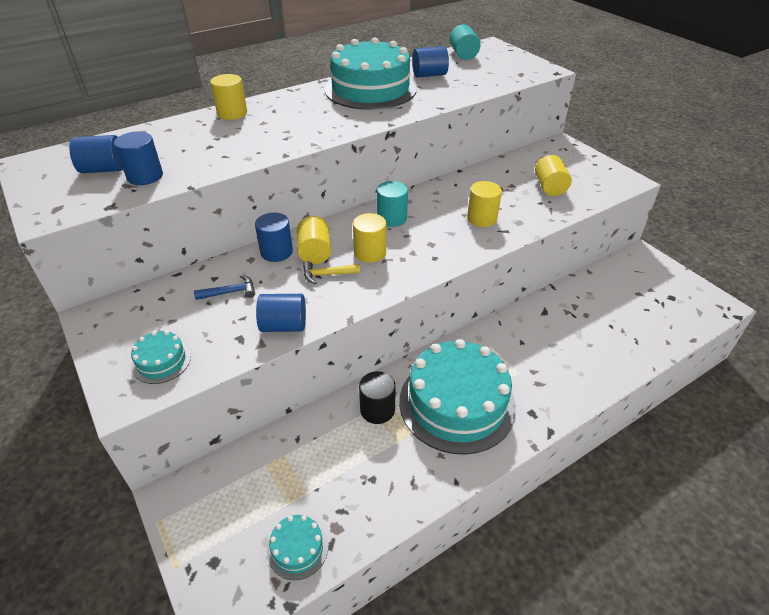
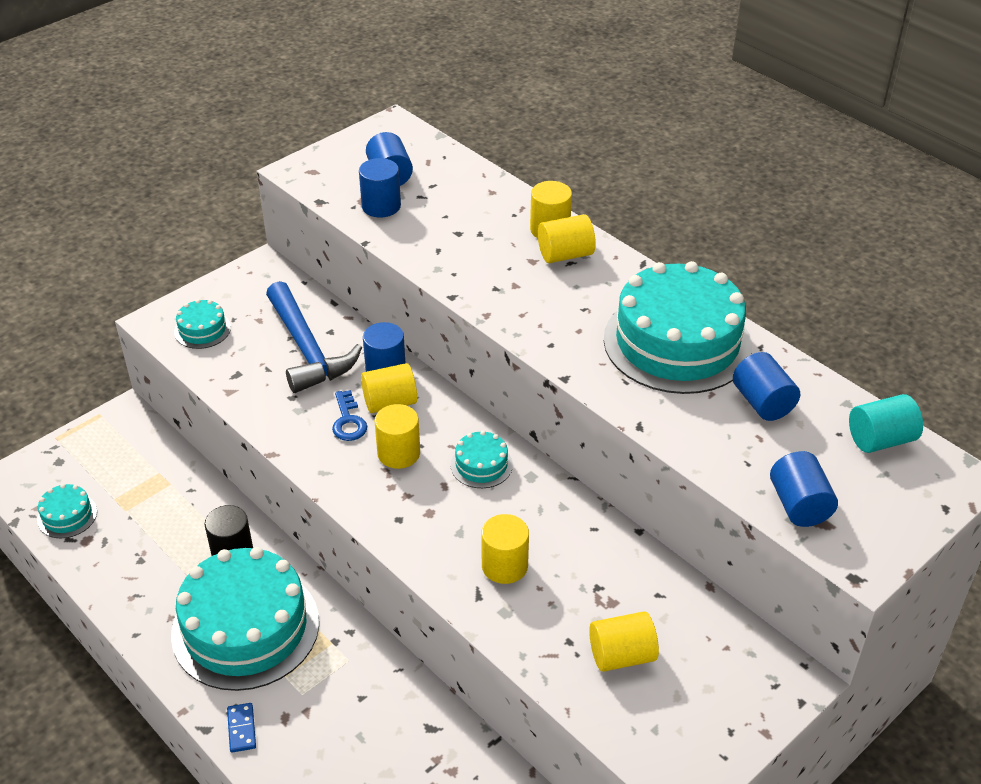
camera: 80 degrees right, 0 degrees up
blue hammer [194,275,255,300] -> blue hammer [266,281,362,393], size x2.25
blue cylinder [256,294,306,332] -> blue cylinder moved to [770,451,838,527]
yellow hammer [303,261,360,285] -> blue key [332,390,367,441]
turquoise cylinder [377,181,408,227] -> turquoise cake [451,431,513,488]
none -> blue domino [227,703,256,753]
none -> yellow cylinder [538,214,596,263]

